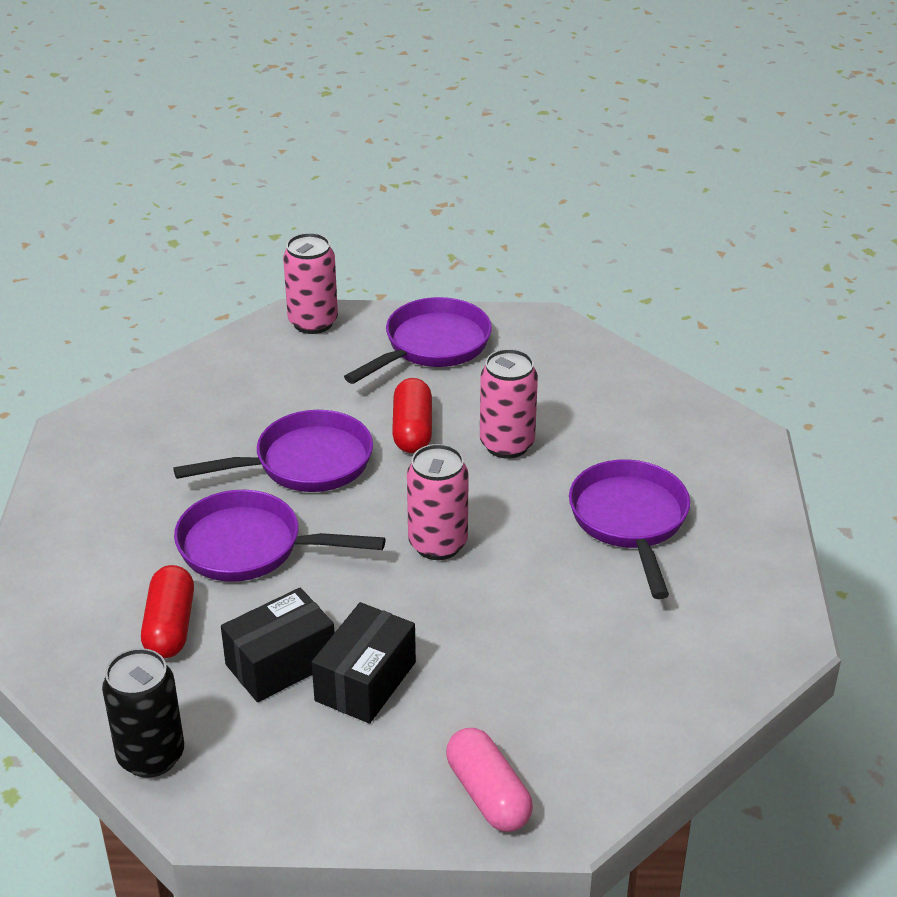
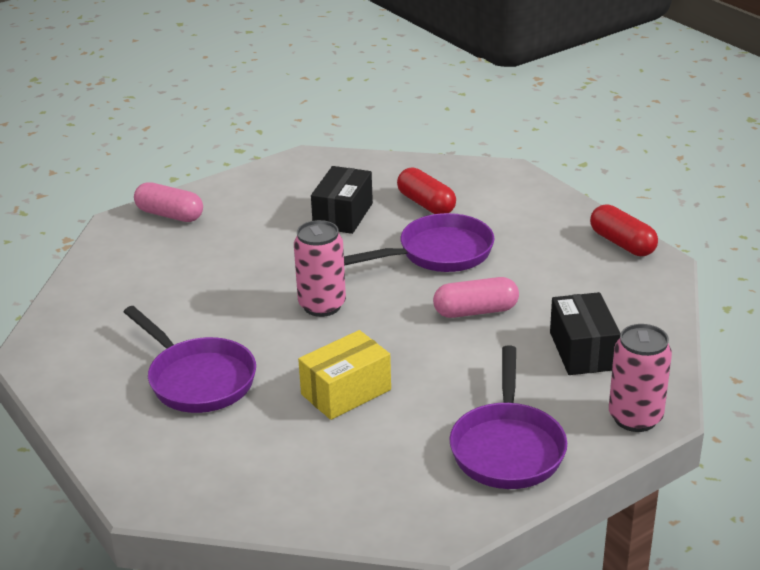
camera: 145 degrees right, 5 degrees down
black can [102,648,184,778] -> none
purple pan [173,410,373,492] -> pink capsule [433,277,519,318]
black box [312,602,416,724] -> black box moved to [550,292,621,375]
red capsule [392,378,432,453] -> red capsule moved to [590,204,658,256]
pink can [480,349,538,459] -> yellow box [298,330,391,420]

